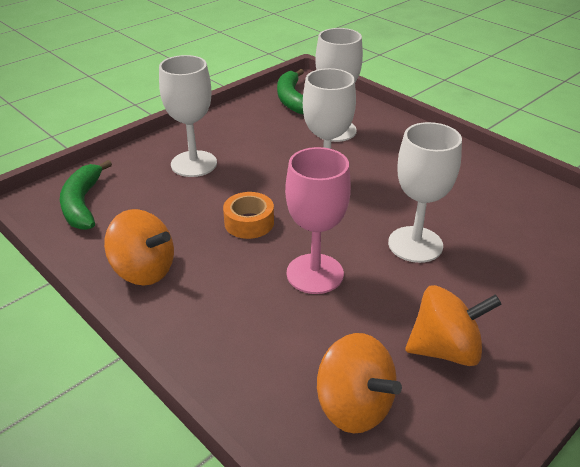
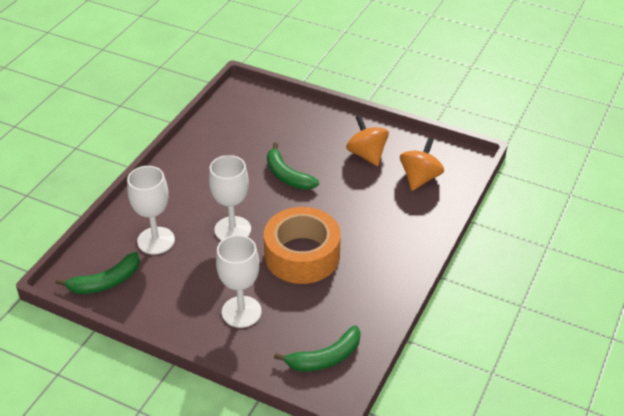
camera: 110 degrees left, 5 degrees up
orange spinning top [104,209,174,285] -> none
orange tape [223,192,274,239] -> orange tape [264,207,341,284], size x2.09
pink goblet [285,147,351,294] -> none
white goblet [388,122,462,263] -> green banana [267,142,319,190]

